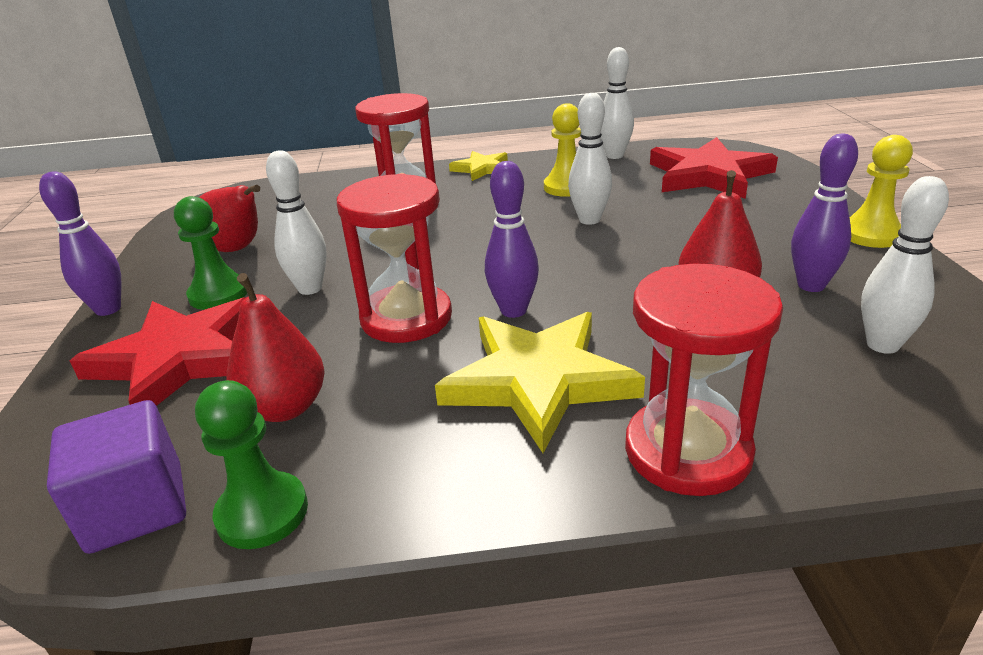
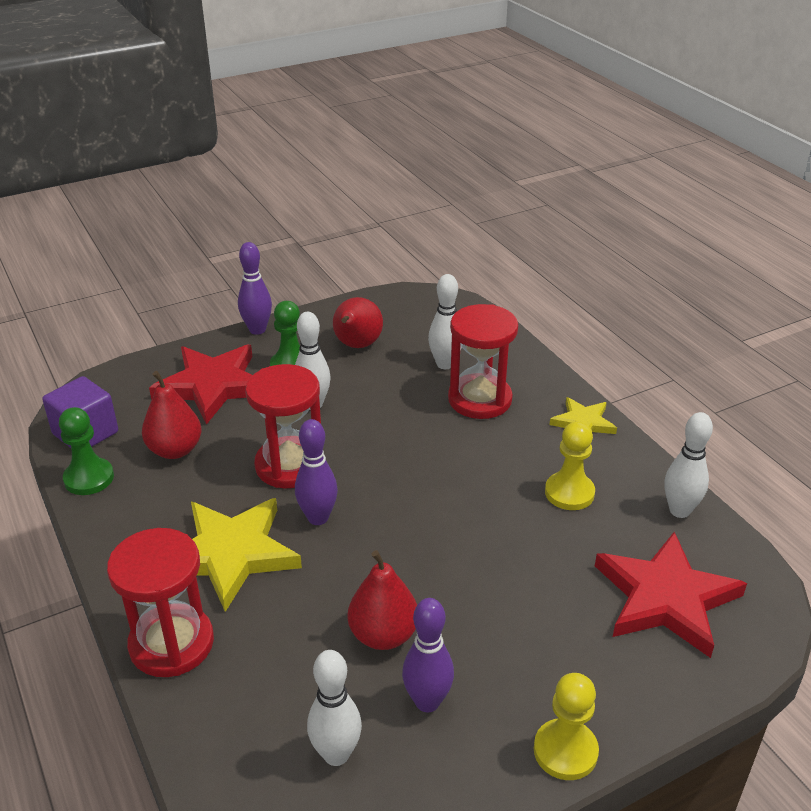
camera: 65 degrees right, 5 degrees up
white bowling pin [568,93,612,225] -> white bowling pin moved to [428,274,462,369]

